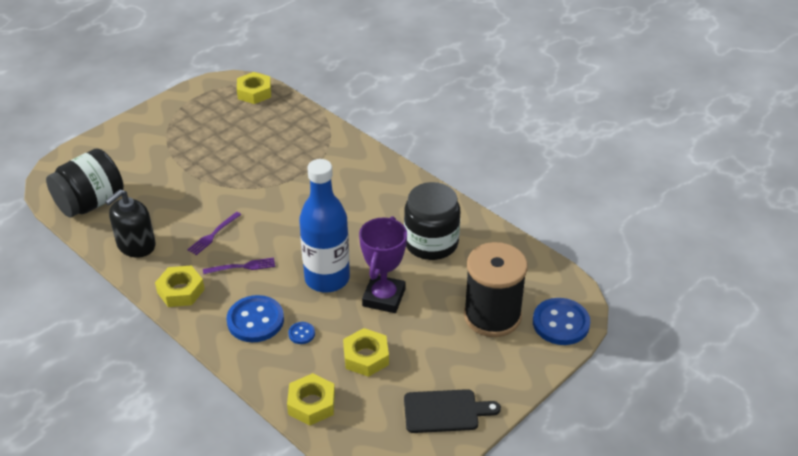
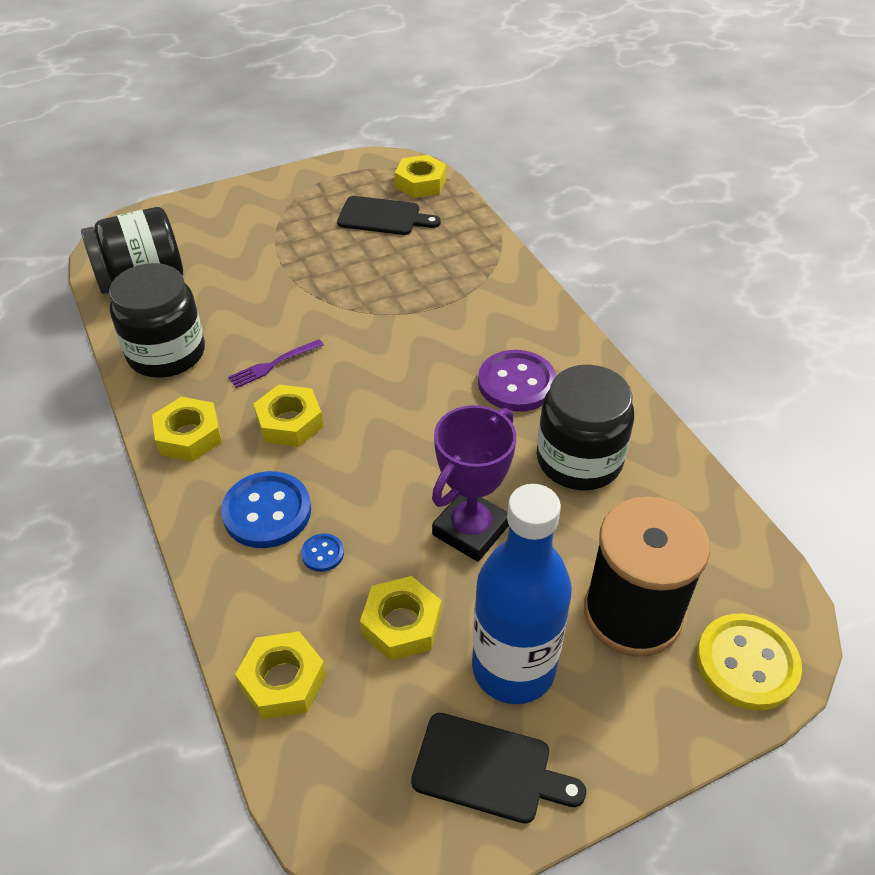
camera: 20 degrees right, 5 degrees up
black soap dispenser [105,189,156,258] -> black jar [109,263,205,378]
purple fork [203,257,275,274] -> yellow nut [253,385,323,447]
blue bottle [299,159,350,292] -> blue bottle moved to [472,484,572,704]
blue button [533,298,590,345] -> yellow button [696,614,802,710]
none -> black cutting board [337,196,441,235]
none -> purple button [478,350,556,412]

